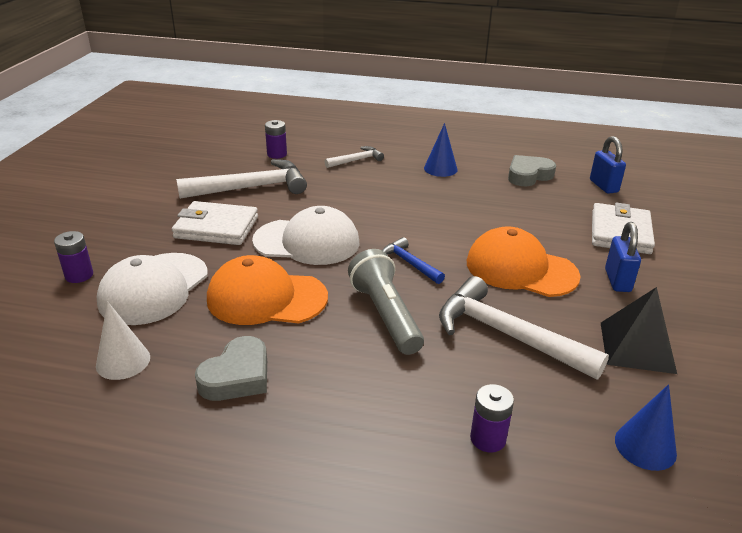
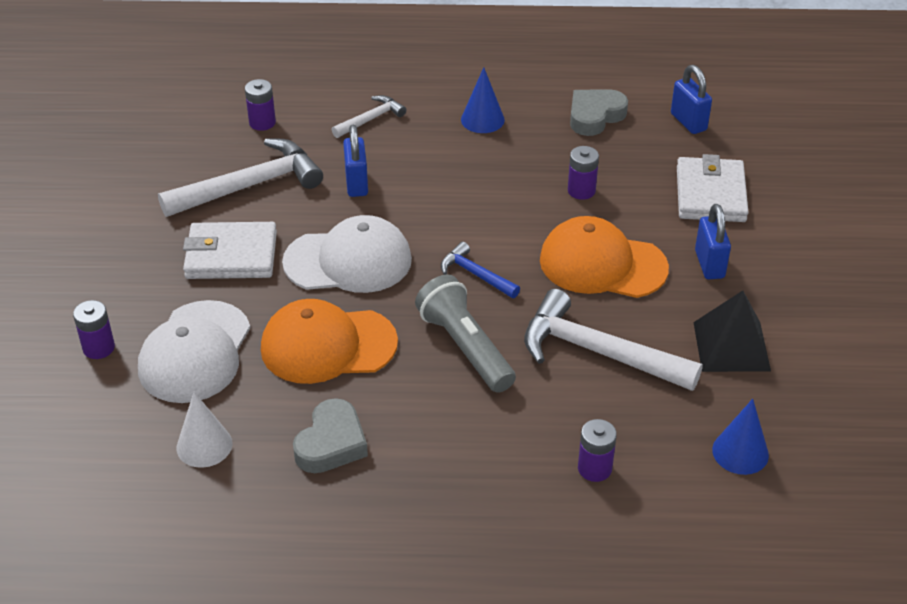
camera: 10 degrees left, 10 degrees up
none -> blue padlock [343,125,368,197]
none -> purple battery [568,146,599,200]

